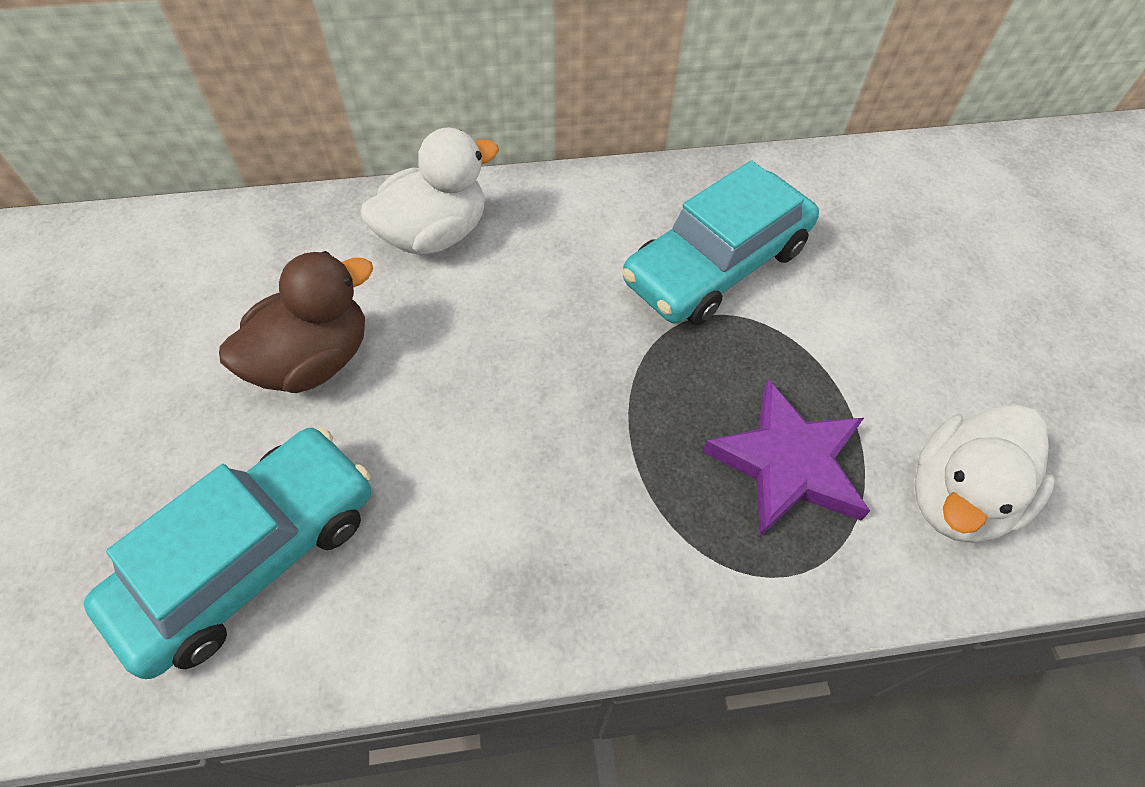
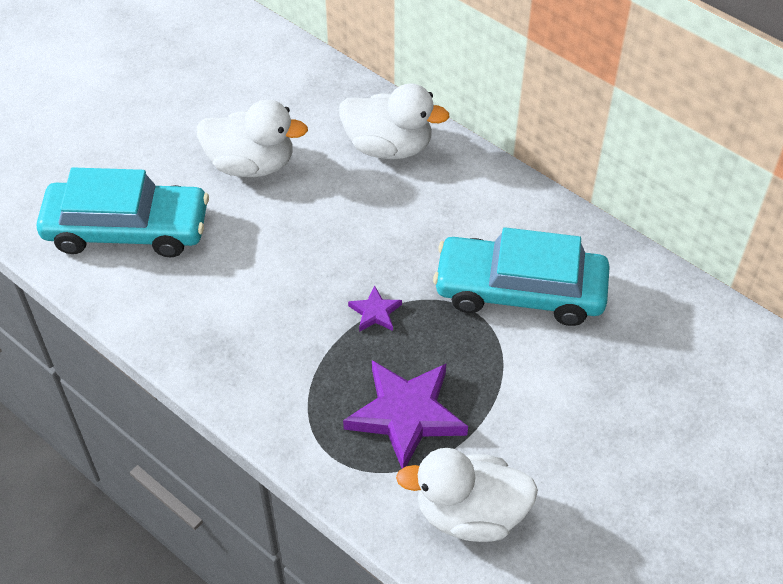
camera: 50 degrees right, 5 degrees down
brown duck [219,251,373,393] -> white duck [197,100,308,177]
none -> purple star [348,285,402,332]

